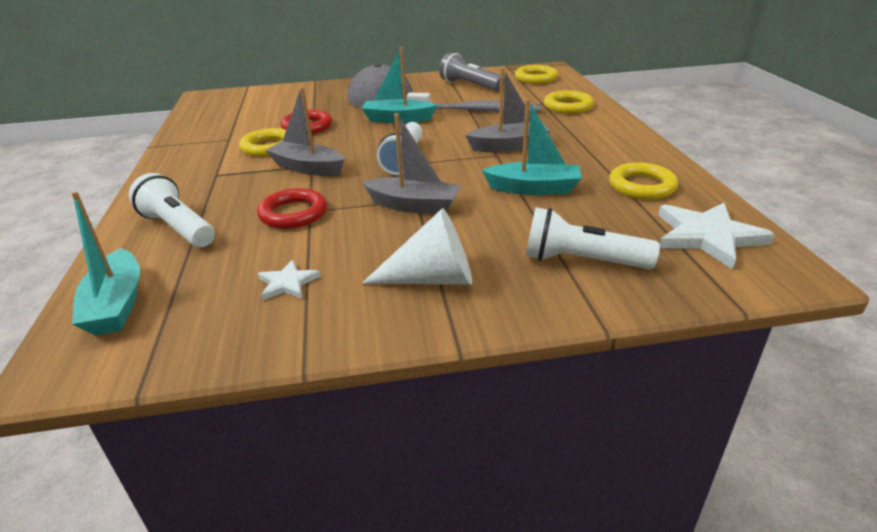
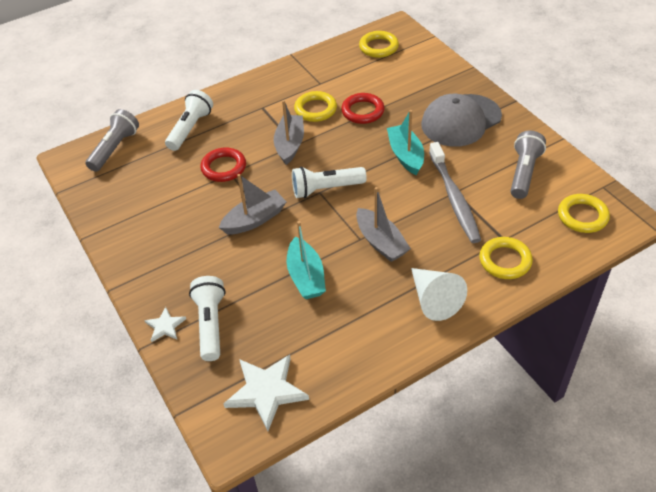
camera: 70 degrees right, 15 degrees up
turquoise boat [71,191,140,335] -> grey flashlight [86,109,139,172]
white star [258,260,321,300] -> white star moved to [144,307,186,342]
grey boat [362,113,461,214] -> grey boat turned 120 degrees counterclockwise [219,174,286,234]
white cone [362,208,472,284] -> white cone moved to [411,268,467,321]
yellow ring [609,162,678,199] -> yellow ring moved to [359,31,399,58]

